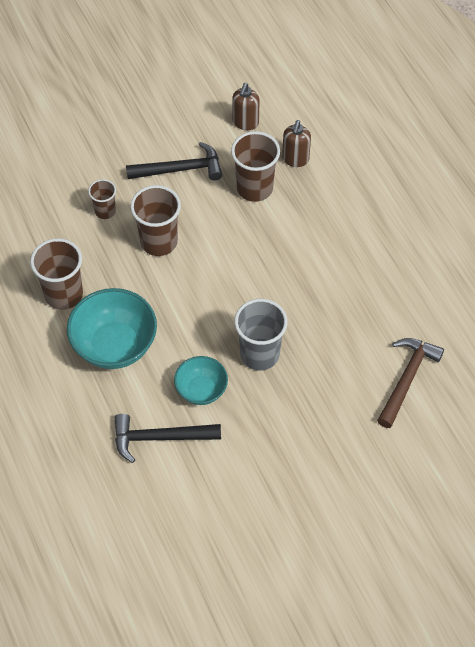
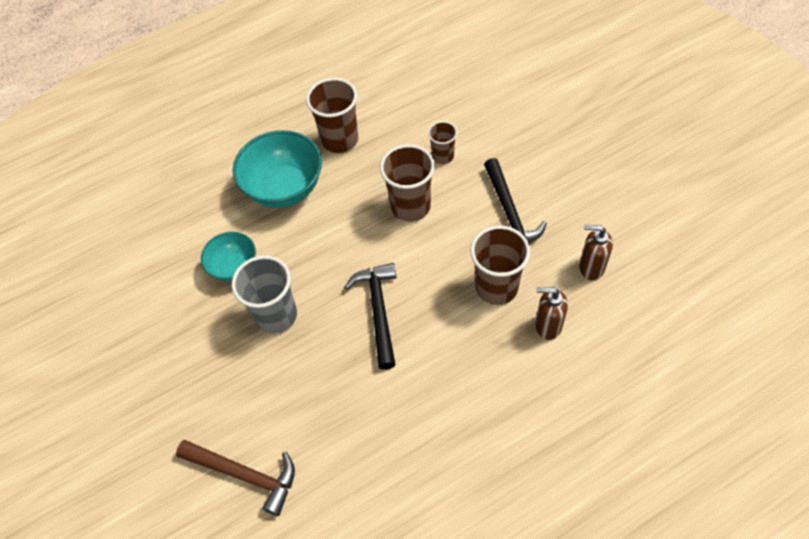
camera: 90 degrees right, 0 degrees up
black hammer [115,414,221,463] -> black hammer moved to [345,263,397,370]

